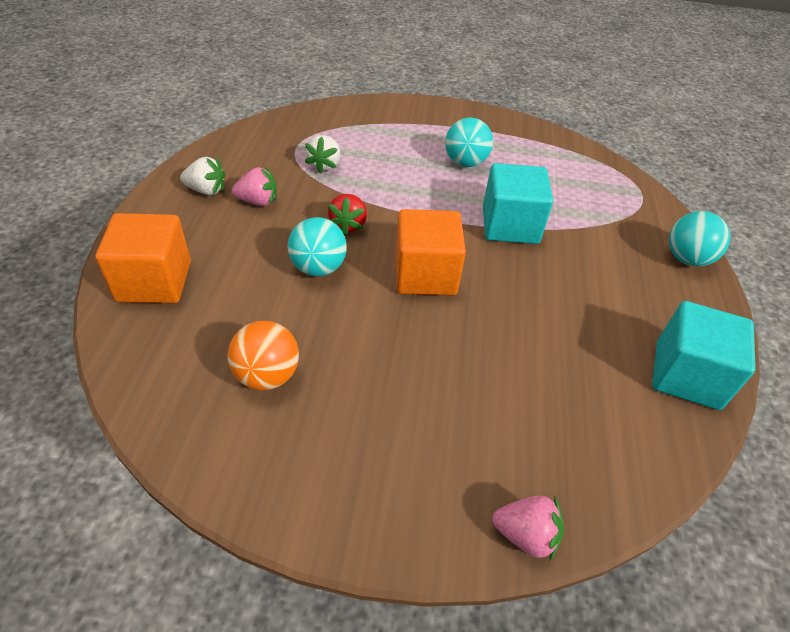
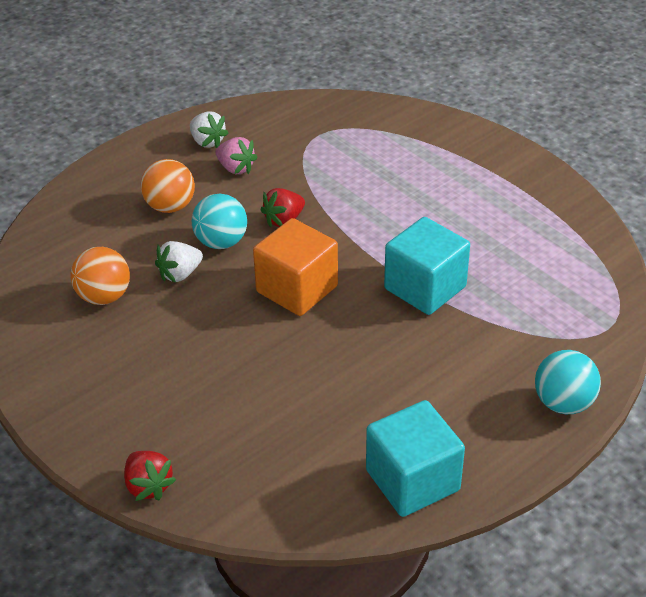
camera: 45 degrees right, 5 degrees down
orange cube [95,213,191,303] -> none
white strawberry [305,135,340,174] -> white strawberry moved to [155,241,203,283]
turquoise ball [445,117,493,167] -> none
pink strawberry [492,496,564,561] -> red strawberry [124,451,176,501]
none -> orange ball [141,159,195,213]

